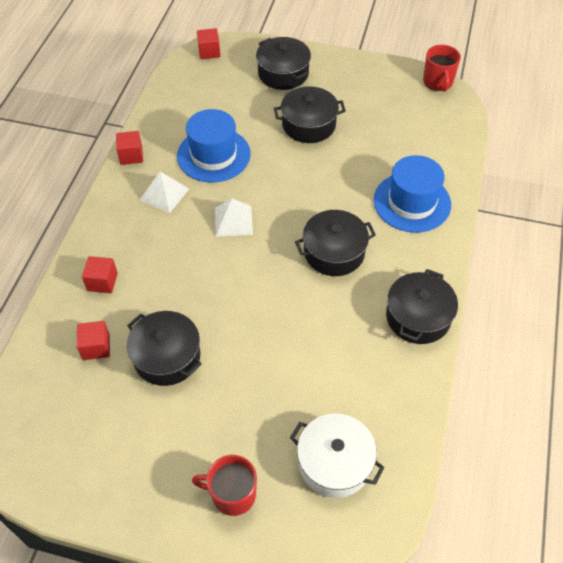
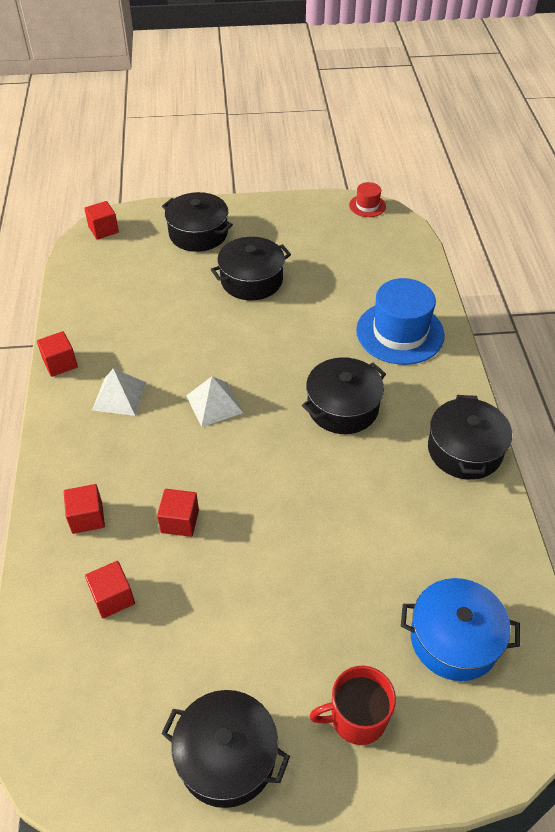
camera: 20 degrees left, 5 degrees down
black pot [127,311,202,386] -> black pot moved to [161,690,290,808]
blue hat [177,109,251,183] -> none
white pot [290,414,385,498] -> blue pot [401,578,520,681]
red mug [423,45,461,92] -> red hat [349,182,386,217]
none -> red cube [157,489,199,537]

